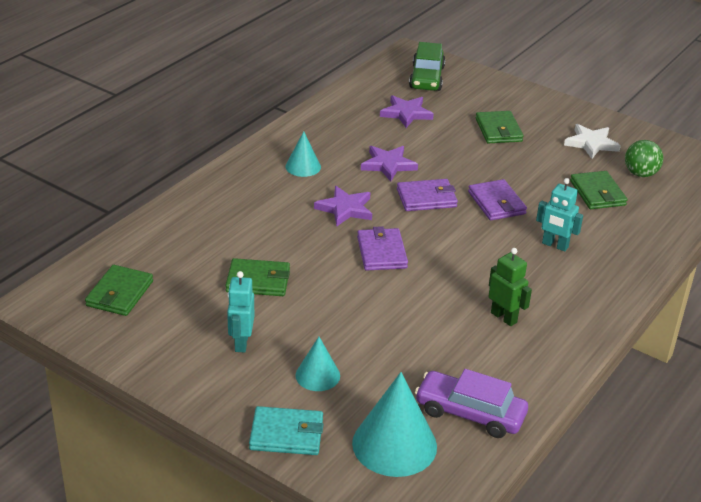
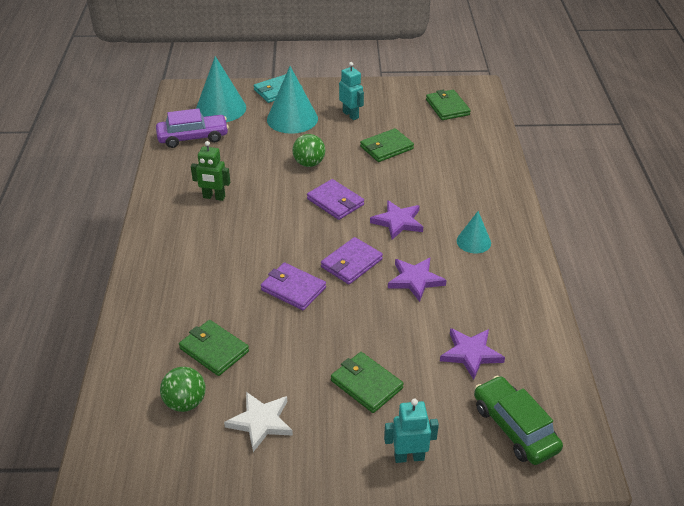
camera: 145 degrees right, 5 degrees up
turquoise cone [295,337,340,391] -> turquoise cone [267,66,318,134], size x1.78
turquoise robot [536,178,583,252] -> turquoise robot moved to [384,399,439,463]
none -> green ball [293,134,325,167]

